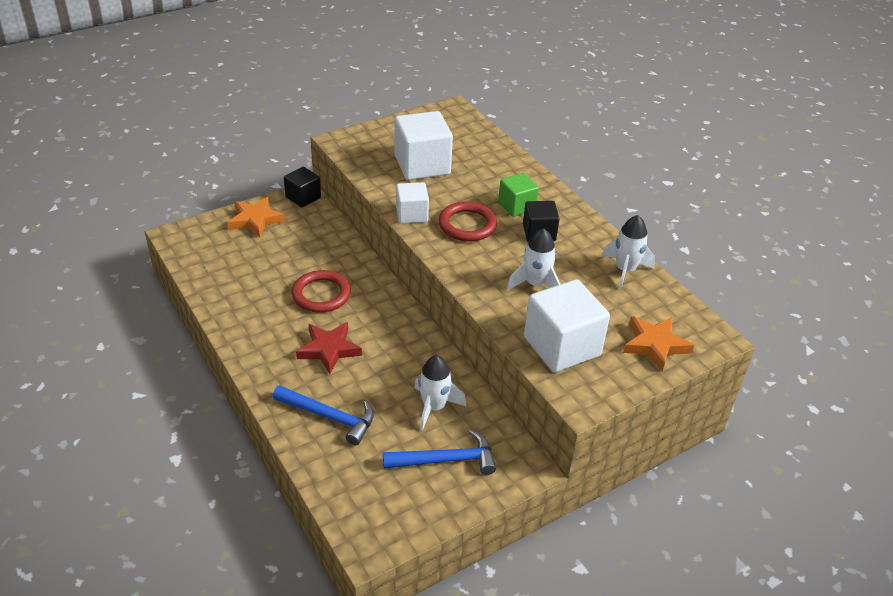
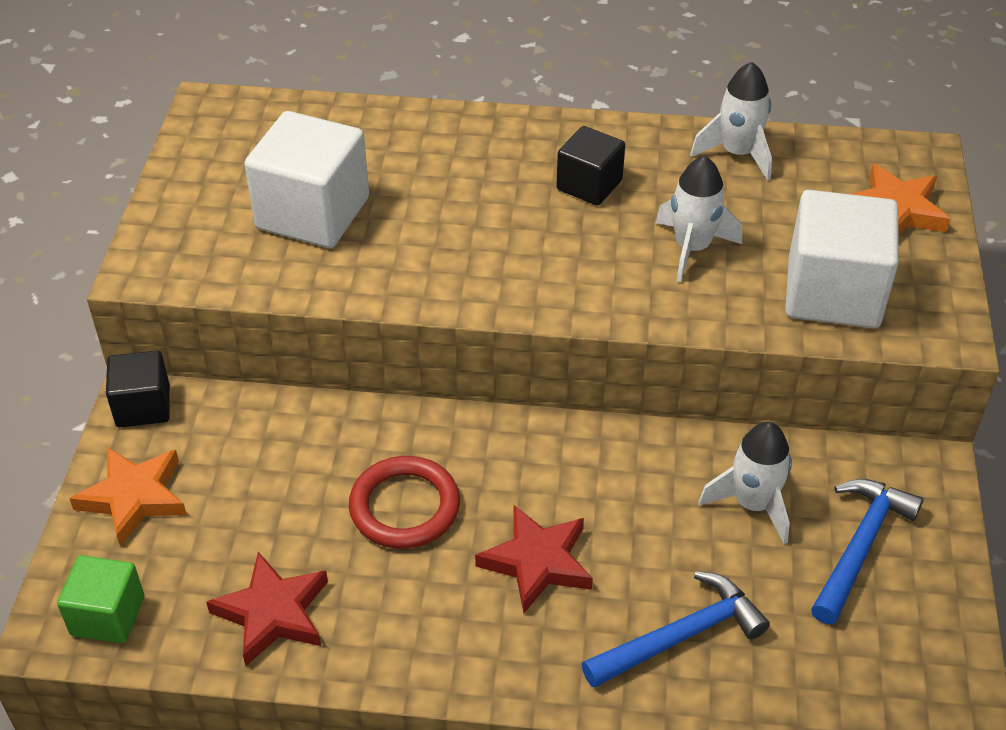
camera: 50 degrees left, 5 degrees up
white cube [396,182,429,224] -> none
red ring [439,201,497,241] -> none
green cube [498,173,539,217] -> green cube moved to [57,555,144,643]
none -> red star [206,552,328,666]

